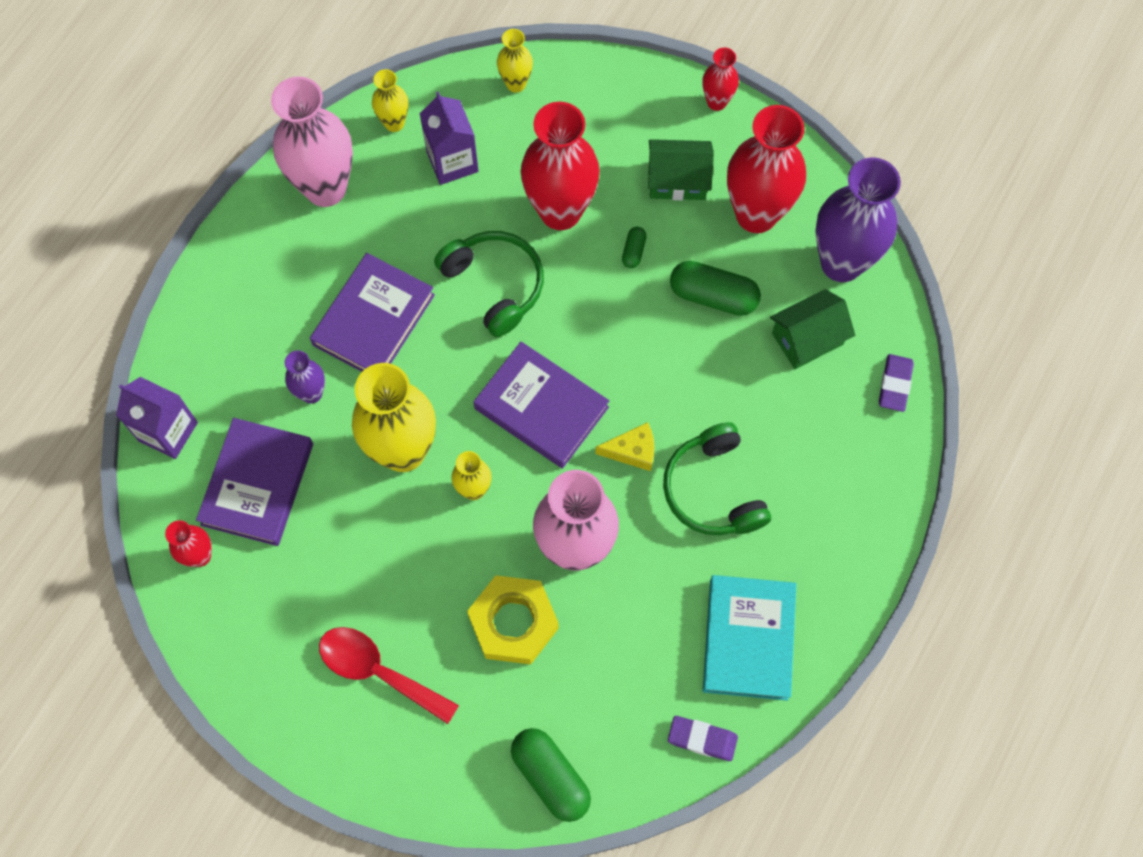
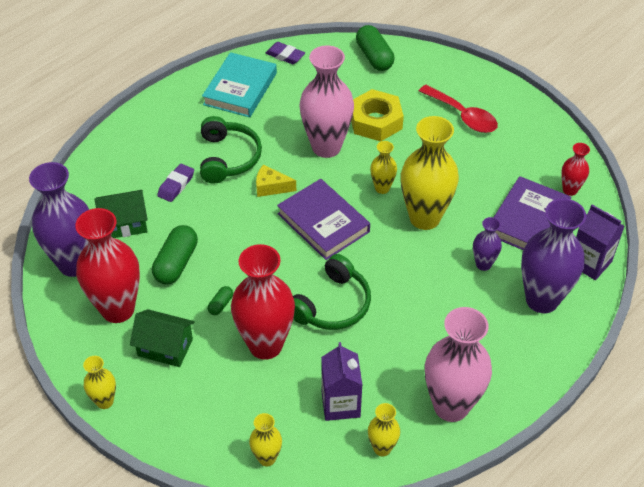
camera: 165 degrees left, 20 degrees down
purple book [310,253,435,372] -> none
green headphones [434,231,544,337] -> green headphones turned 120 degrees counterclockwise [293,254,371,330]
green capsule [670,261,761,316] -> green capsule turned 75 degrees clockwise [152,225,198,284]
red vase [702,47,739,111] -> yellow vase [83,356,116,409]
purple eraser [879,354,914,412] -> purple eraser moved to [157,164,194,202]
none -> purple vase [521,198,586,313]

